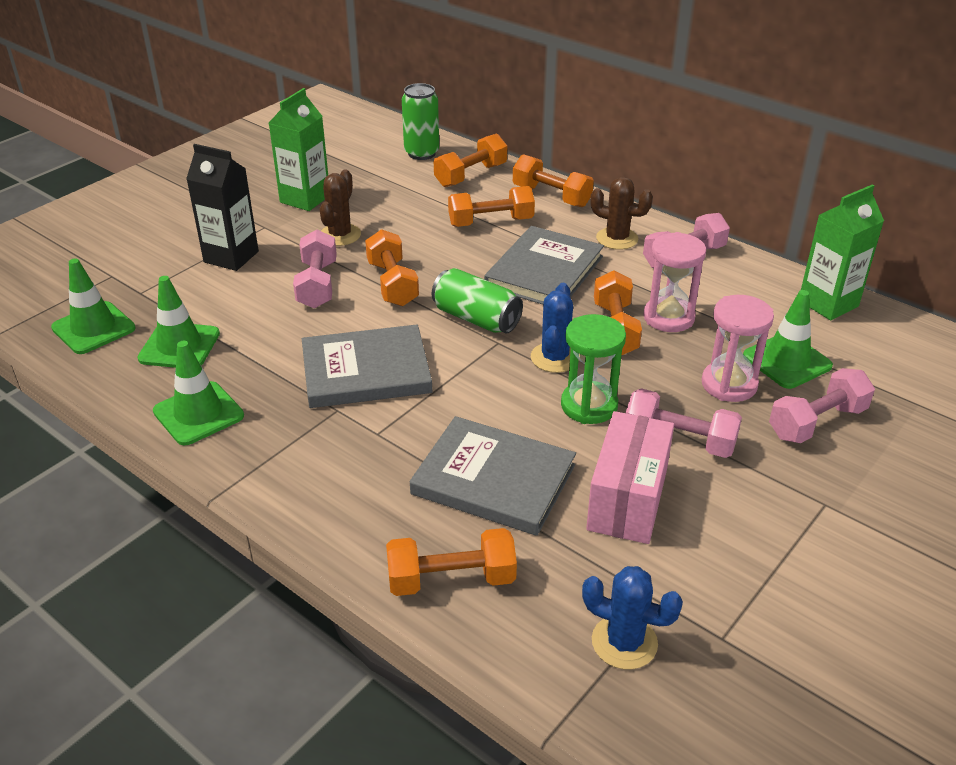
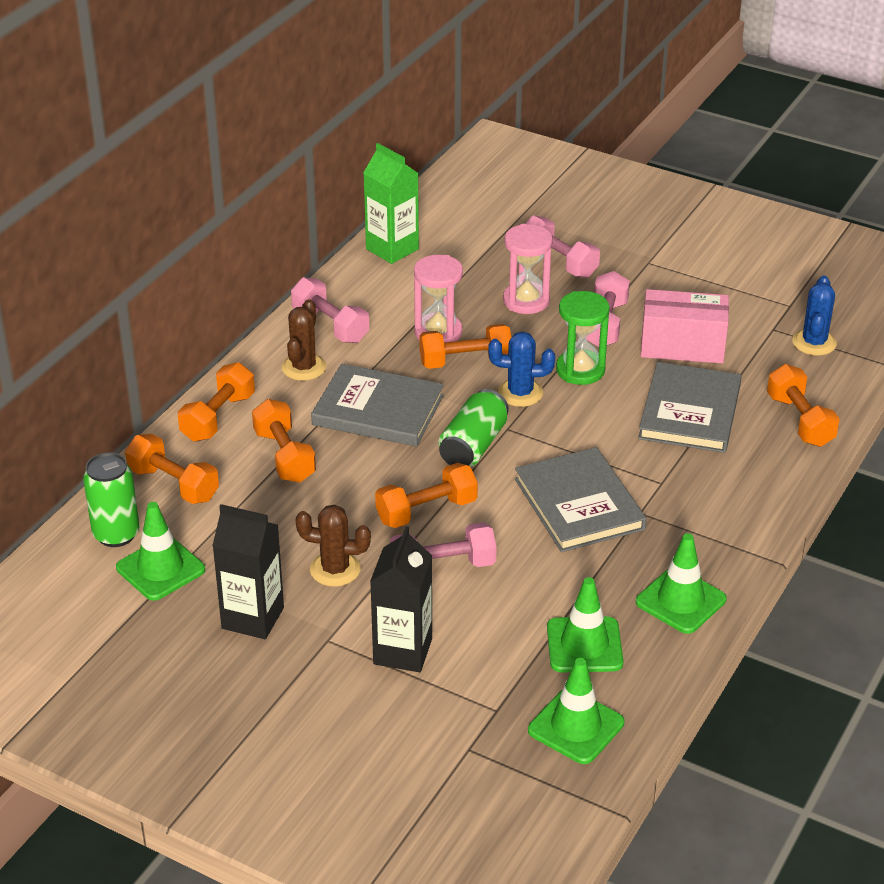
camera: 100 degrees left, 0 degrees up
green carton [269,88,328,211] -> black carton [212,504,284,639]
green traffic cone [743,290,833,389] -> green traffic cone moved to [116,502,205,601]

